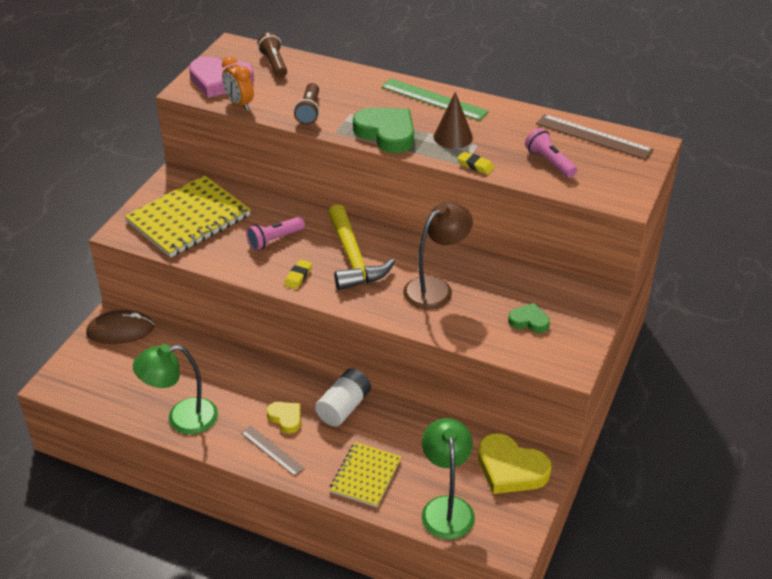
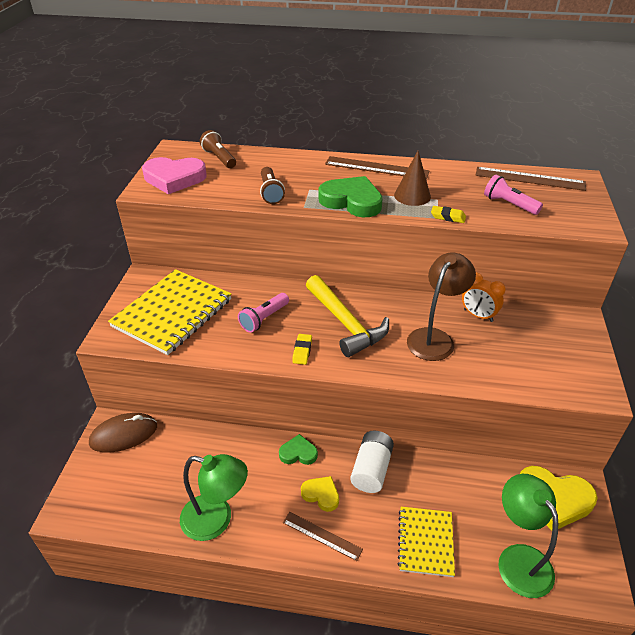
camera: 15 degrees left, 0 degrees up
green lamp [133,344,218,435] -> green lamp turned 135 degrees counterclockwise [180,454,248,541]
orange clock [222,57,254,111] -> orange clock moved to [462,273,506,322]
green ruler [381,78,489,121] -> brown ruler [325,156,429,180]
green heart [508,303,550,333] -> green heart moved to [279,434,318,465]

